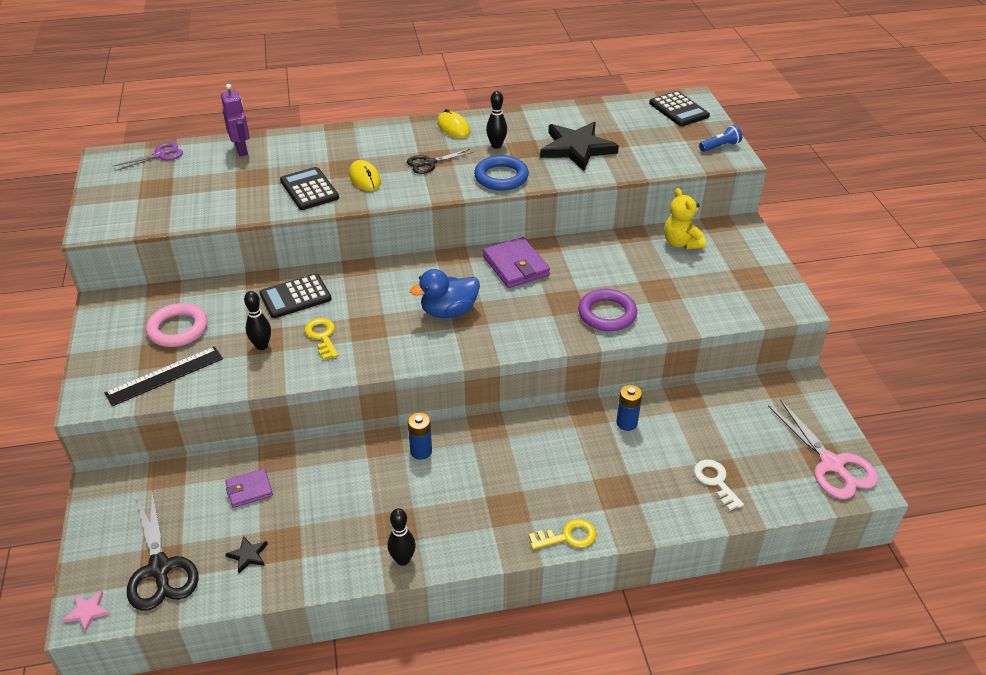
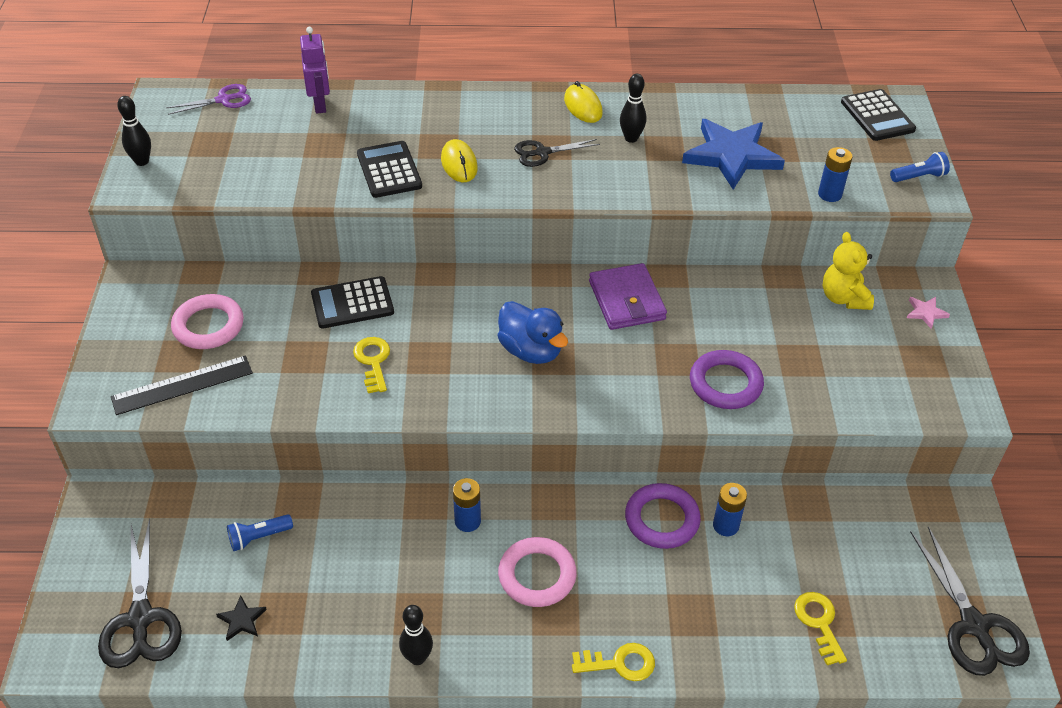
camera: 10 degrees right, 5 degrees up
pink star [63,591,110,632] -> pink star moved to [907,297,950,329]
purple wallet [225,468,273,508] -> blue flashlight [227,514,293,551]
black bowling pin [244,291,271,350] -> black bowling pin moved to [117,96,151,166]
blue duck [410,269,480,318] -> blue duck turned 120 degrees counterclockwise [498,301,568,364]
blue ring [474,155,529,191] -> none
black star [540,122,619,171] -> blue star [682,119,785,190]
white key [694,460,744,511] -> yellow key [794,592,847,665]
pink scissors [768,399,878,499] -> black scissors [910,526,1030,676]
none -> pink ring [498,537,577,607]
none -> purple ring [625,483,701,549]
none -> blue battery [818,147,853,202]

